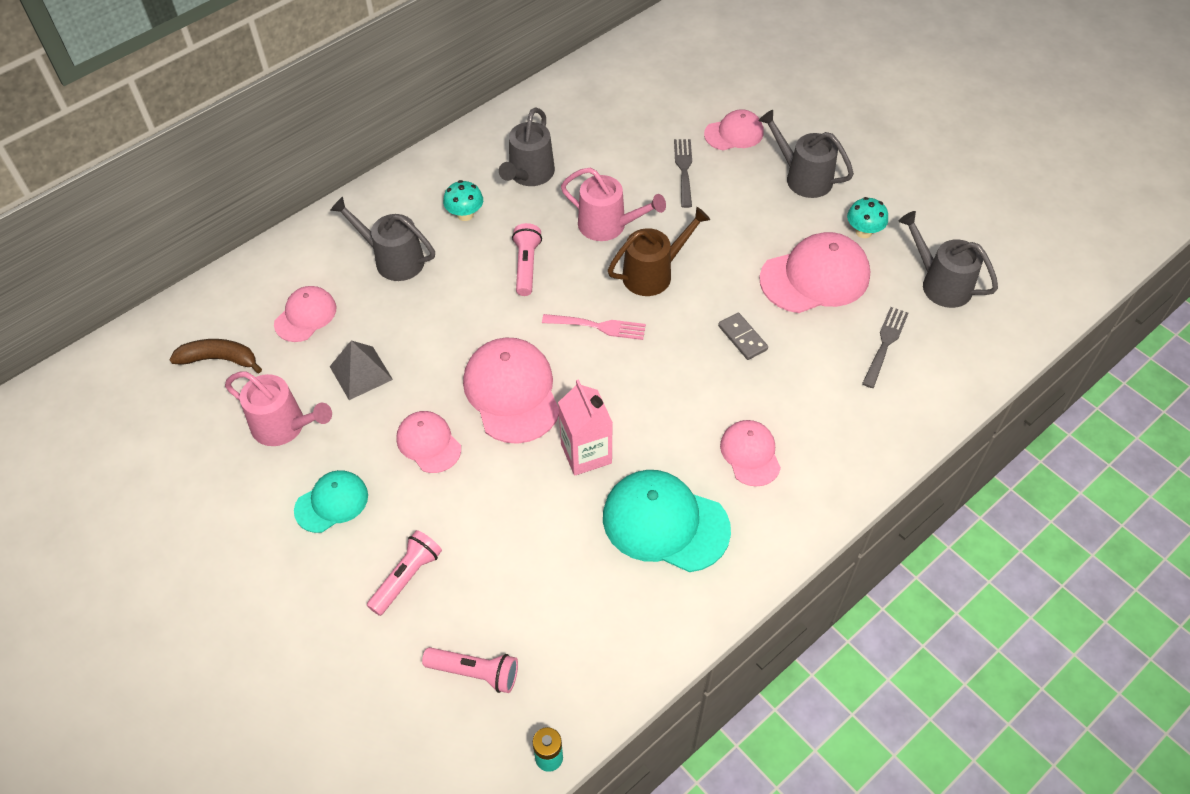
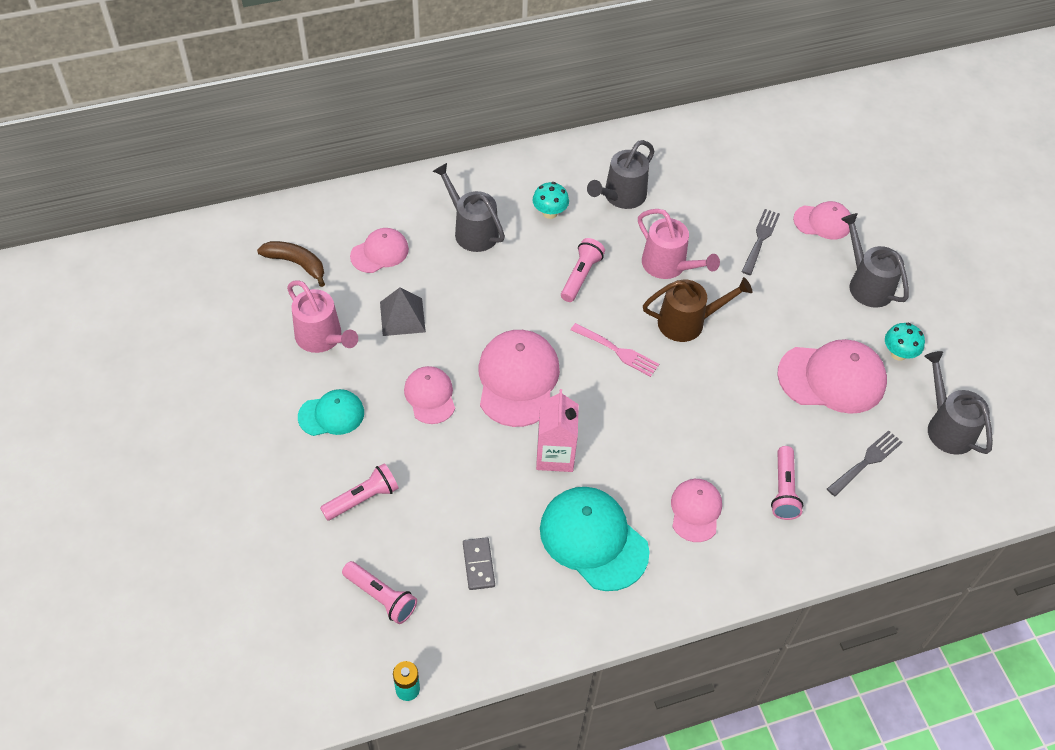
camera: 20 degrees right, 0 degrees up
grey domino [718,313,768,360] -> grey domino moved to [463,537,495,590]
none -> pink flashlight [771,446,803,520]

